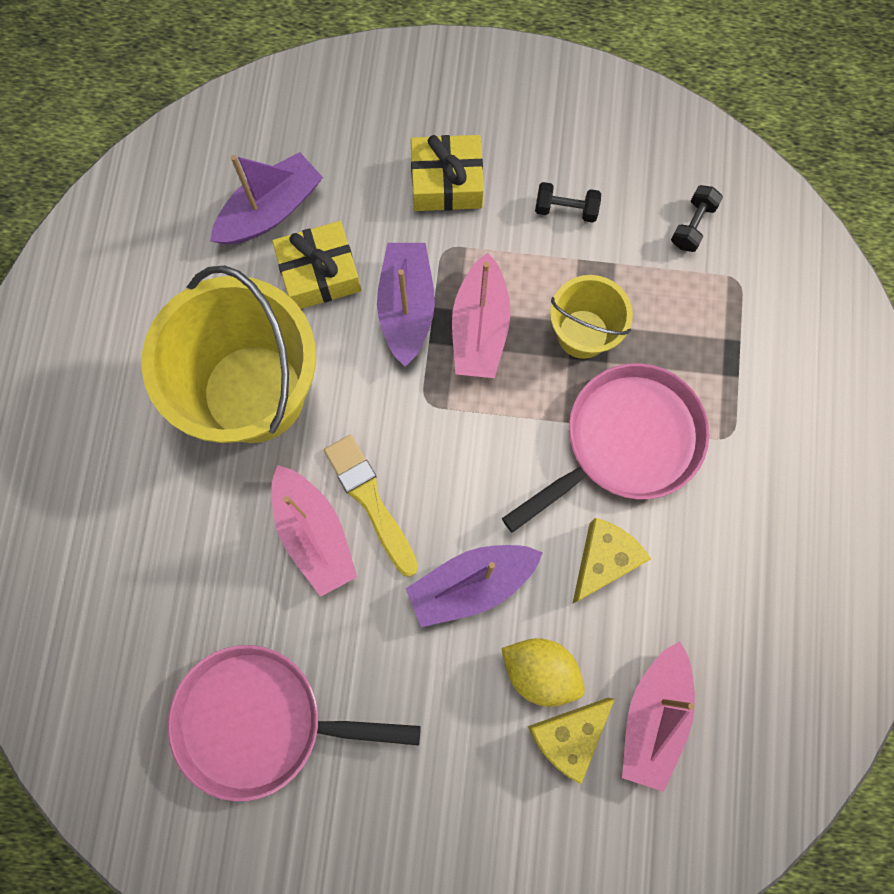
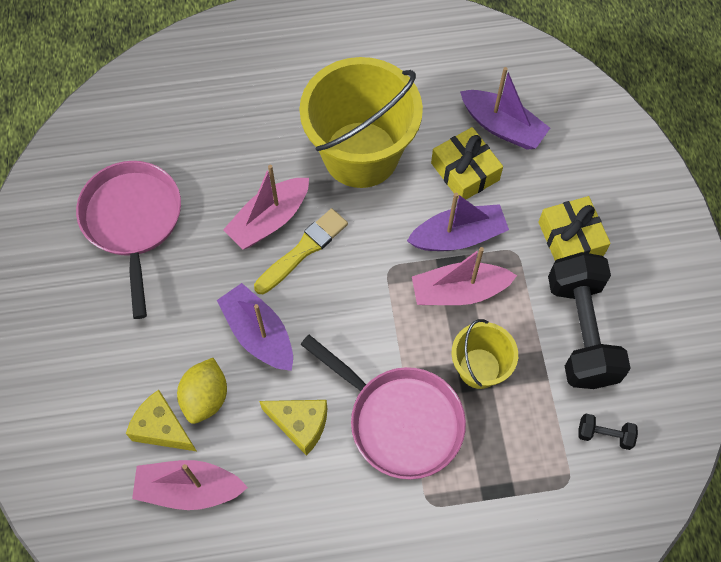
camera: 75 degrees right, 10 degrees down
black dumbbell [535,182,601,222] -> black dumbbell [548,252,631,389], size x2.40

